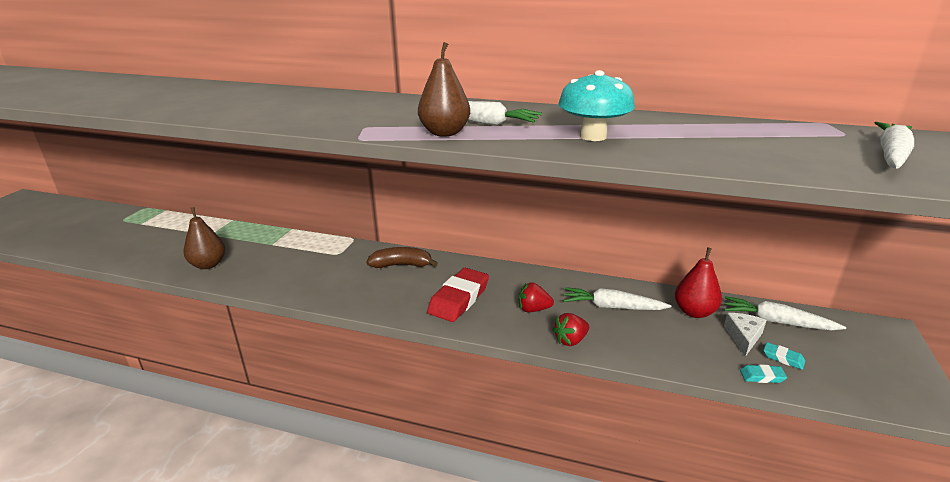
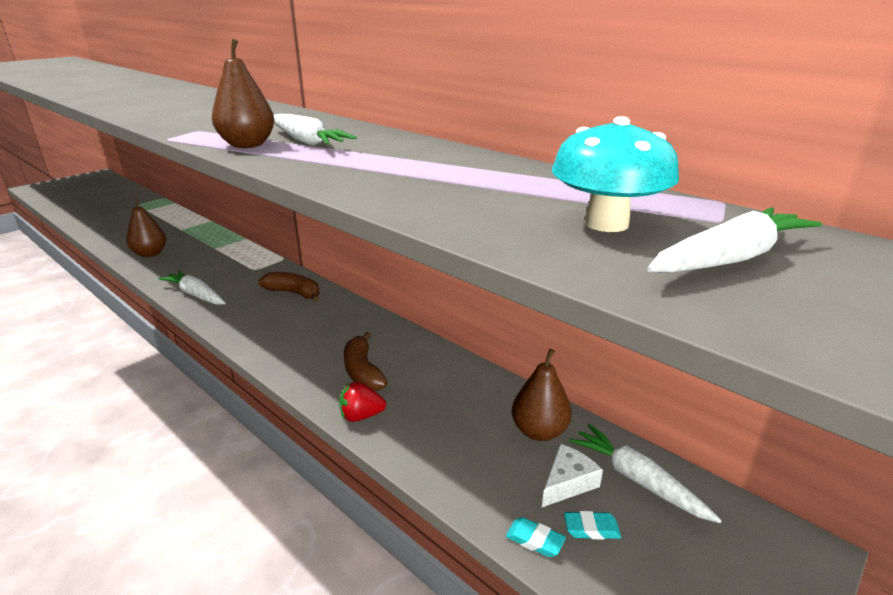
camera: 25 degrees right, 0 degrees up
red eraser [427,268,489,322] -> none
red strawberry [518,282,554,312] -> brown banana [344,332,388,391]
turquoise mushroom [558,70,635,141] -> turquoise mushroom moved to [552,116,679,232]
white carrot [563,287,671,310] -> white carrot moved to [159,270,225,305]
red pear [675,247,722,318] -> brown pear [512,349,572,441]
turquoise eraser [763,342,805,370] -> turquoise eraser turned 60 degrees counterclockwise [564,511,621,539]

